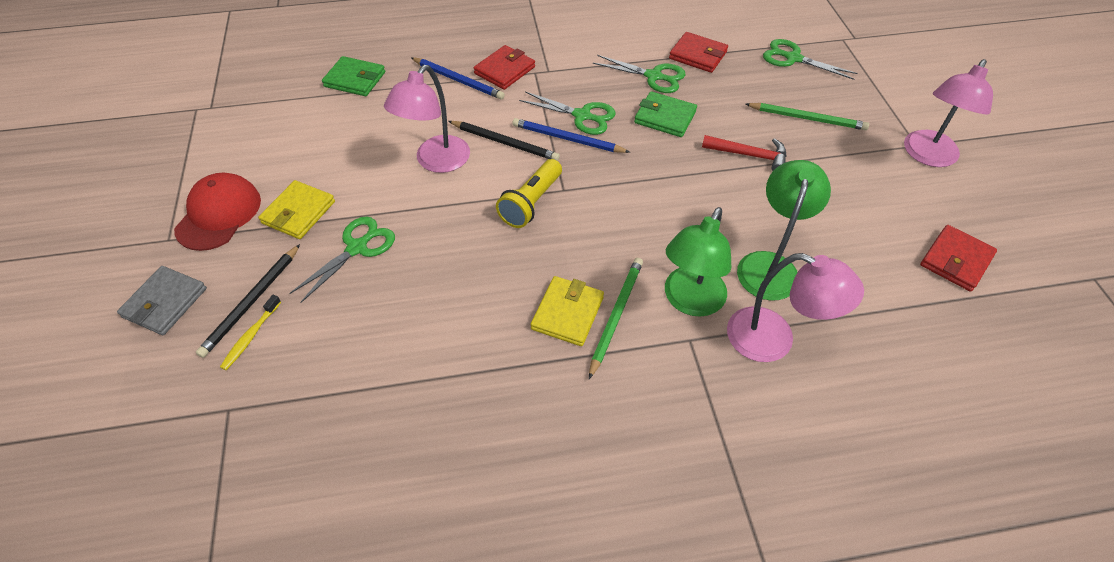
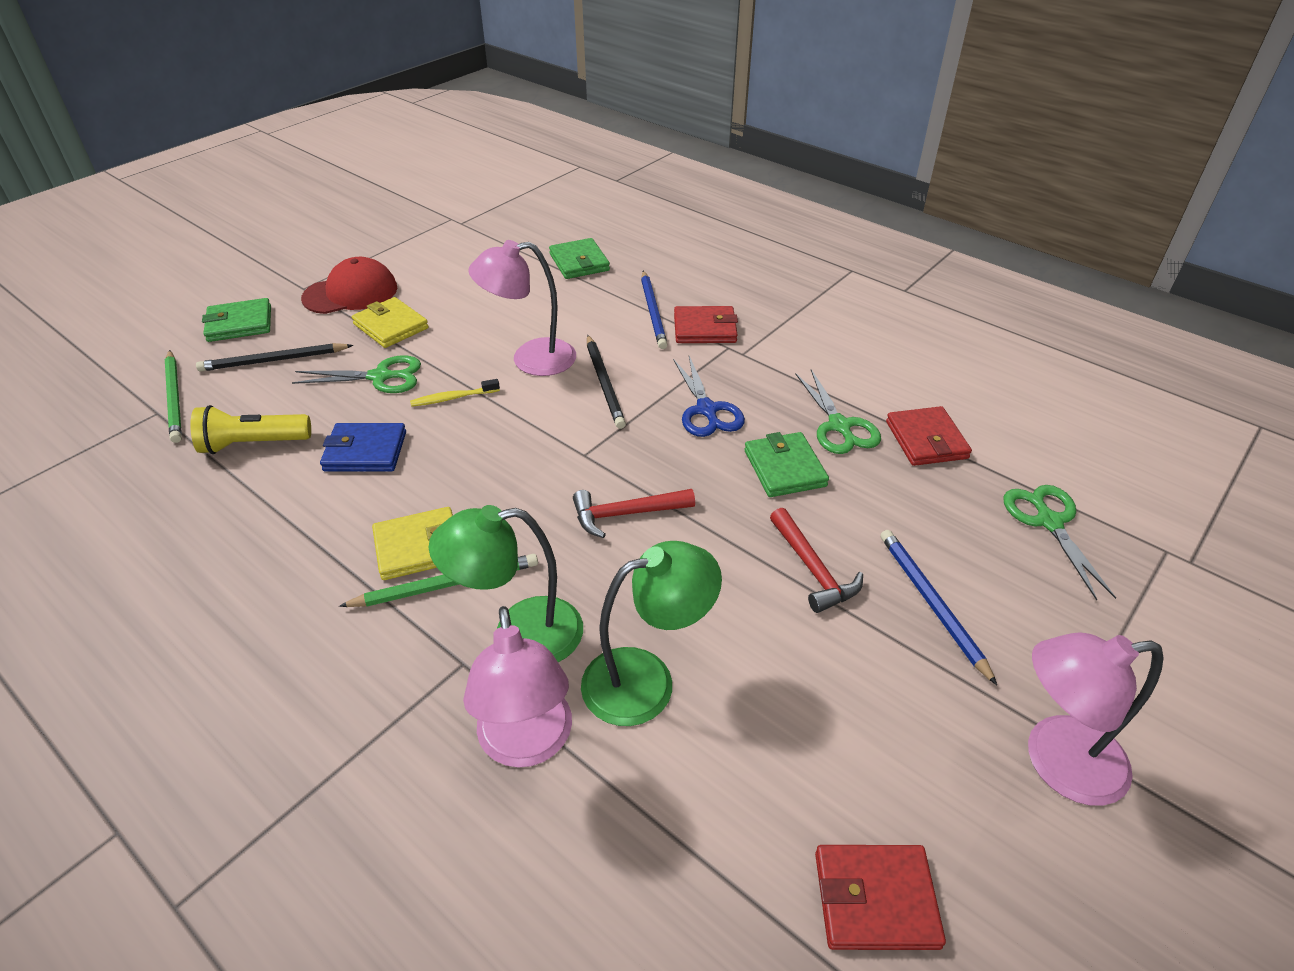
camera: 50 degrees right, 10 degrees down
grey wallet [117,266,207,335] -> green wallet [202,298,271,342]
yellow toothbrush [220,295,281,370] -> yellow toothbrush moved to [410,379,500,407]
yellow wallet [258,180,335,239] -> yellow wallet turned 60 degrees clockwise [352,297,429,348]
yellow flashlight [496,159,562,228] -> yellow flashlight moved to [190,405,311,454]
blue pencil [512,118,629,153] -> blue pencil moved to [880,530,997,685]
green scissors [519,92,616,135] -> blue scissors [673,356,745,437]
green pencil [745,103,869,130] -> green pencil moved to [165,350,182,443]
none -> blue wallet [320,423,406,471]
none -> red hammer [573,489,695,538]

